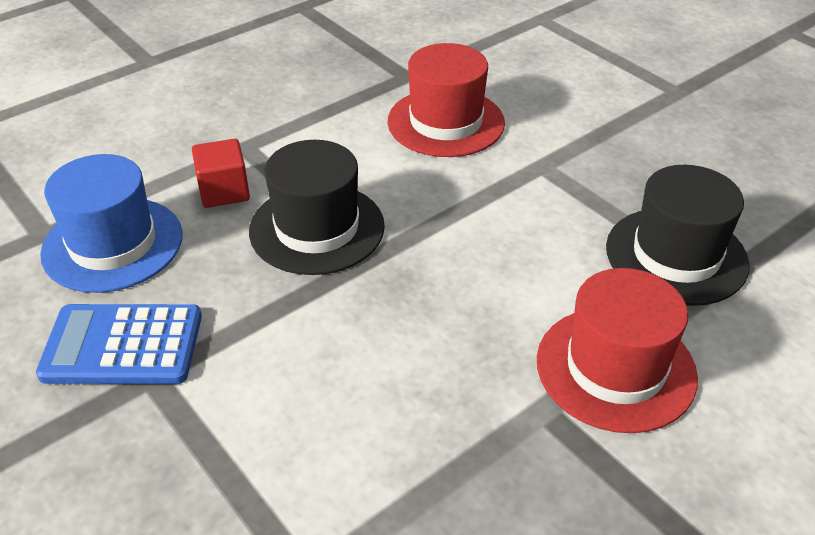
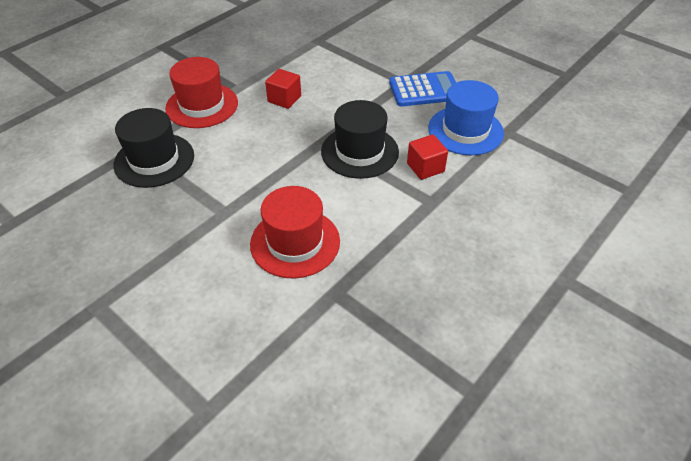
camera: 170 degrees right, 5 degrees up
none -> red cube [265,69,301,109]

